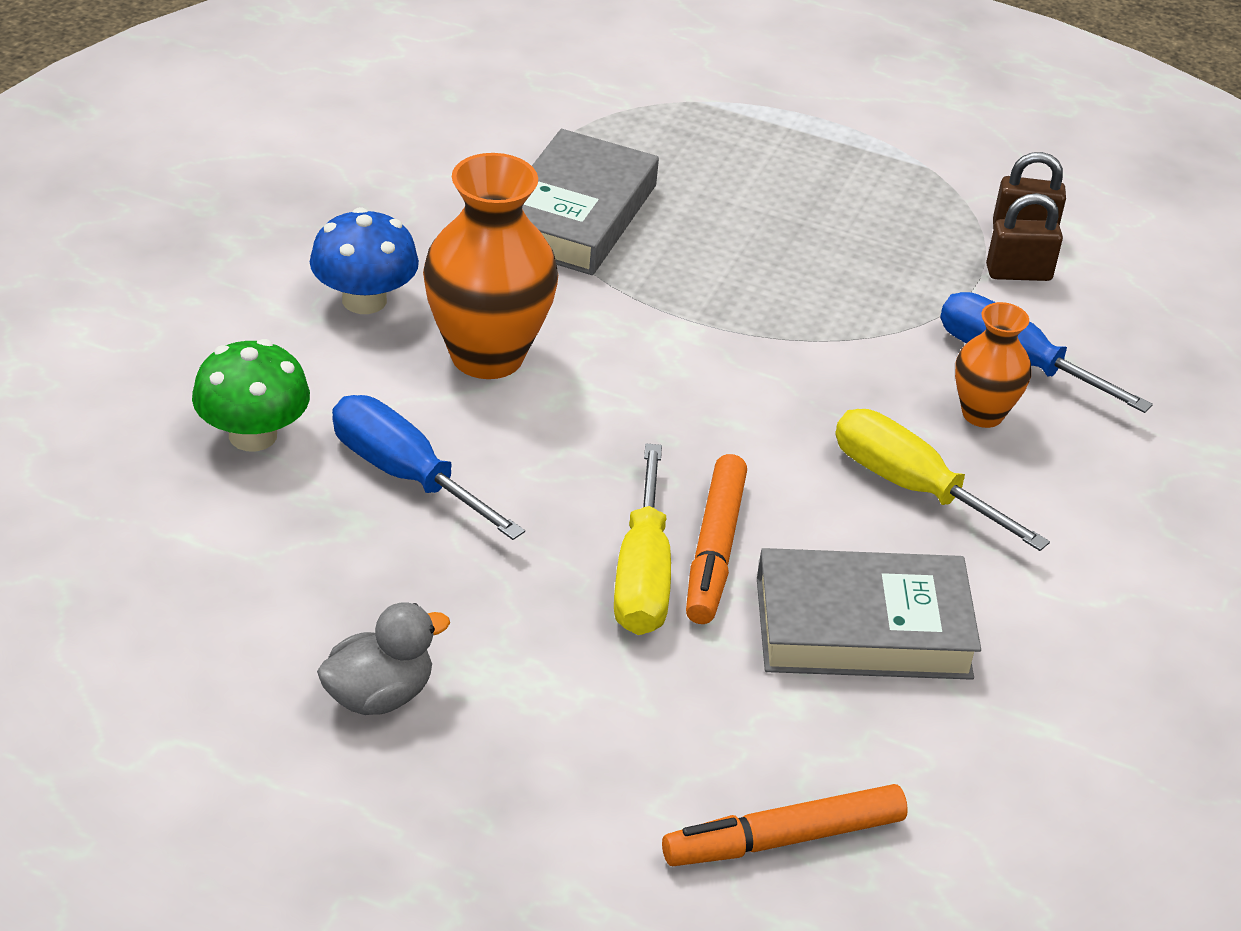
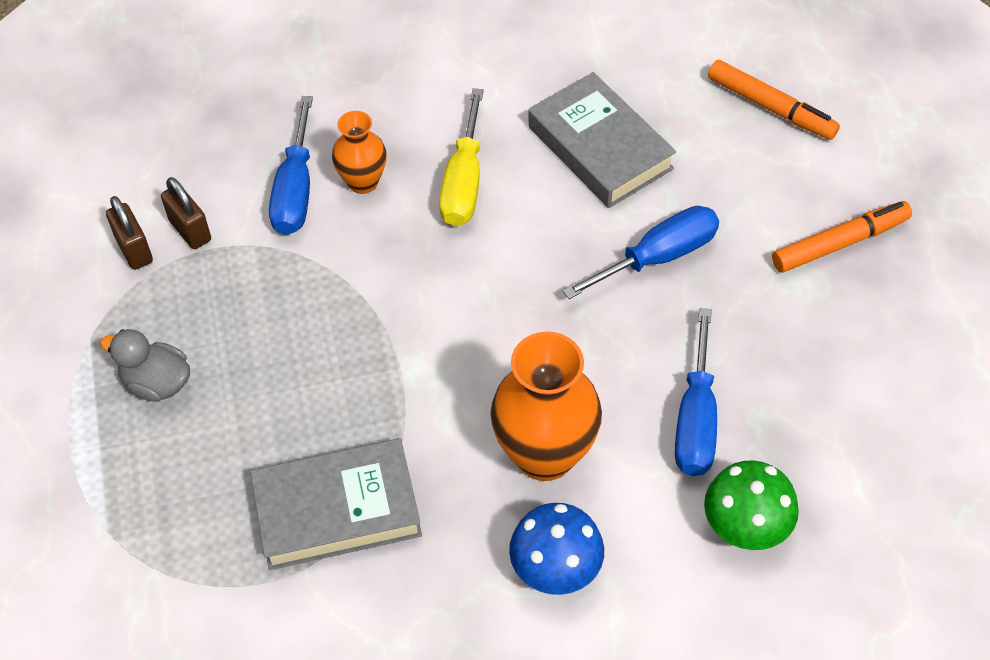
camera: 120 degrees left, 15 degrees up
grey duck [317,603,450,715] -> grey duck moved to [100,329,190,402]
yellow screwdriver [614,443,671,635] -> blue screwdriver [562,206,719,299]
orange marker [686,454,747,624] -> orange marker moved to [772,201,912,273]

